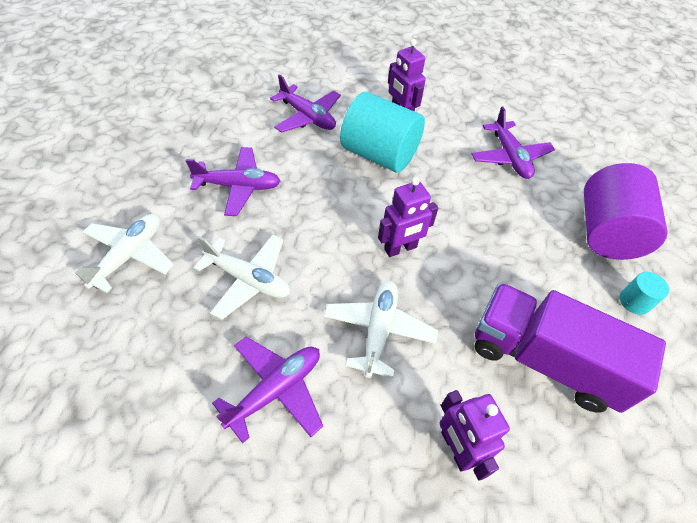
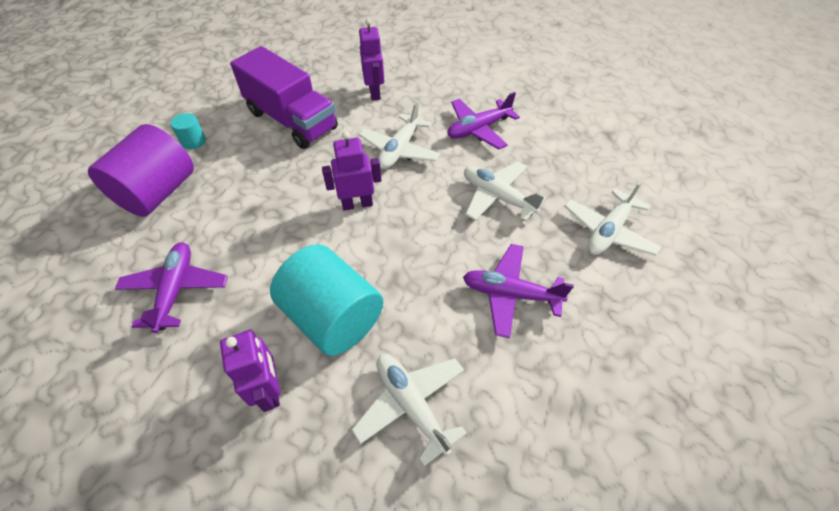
camera: 165 degrees left, 0 degrees up
purple plane [270,74,341,133] -> white plane [352,354,467,466]

